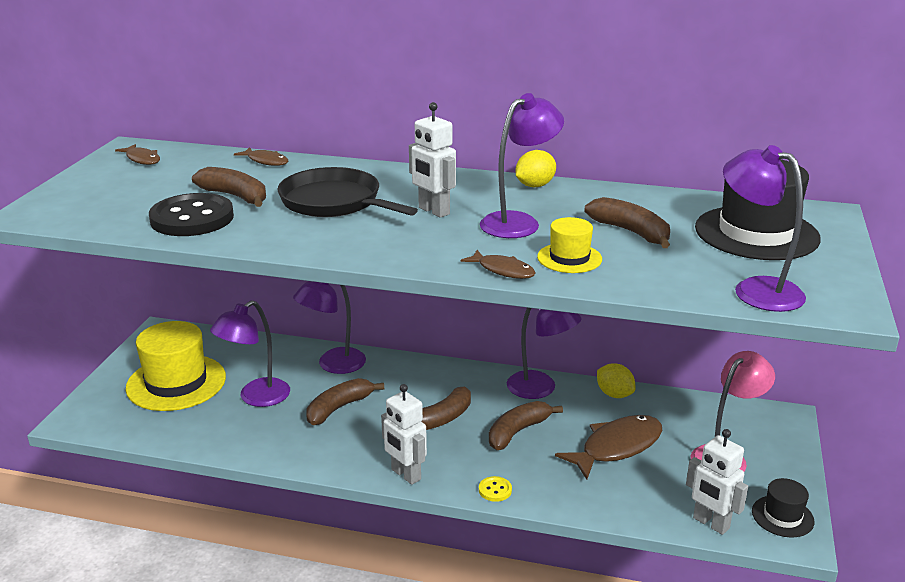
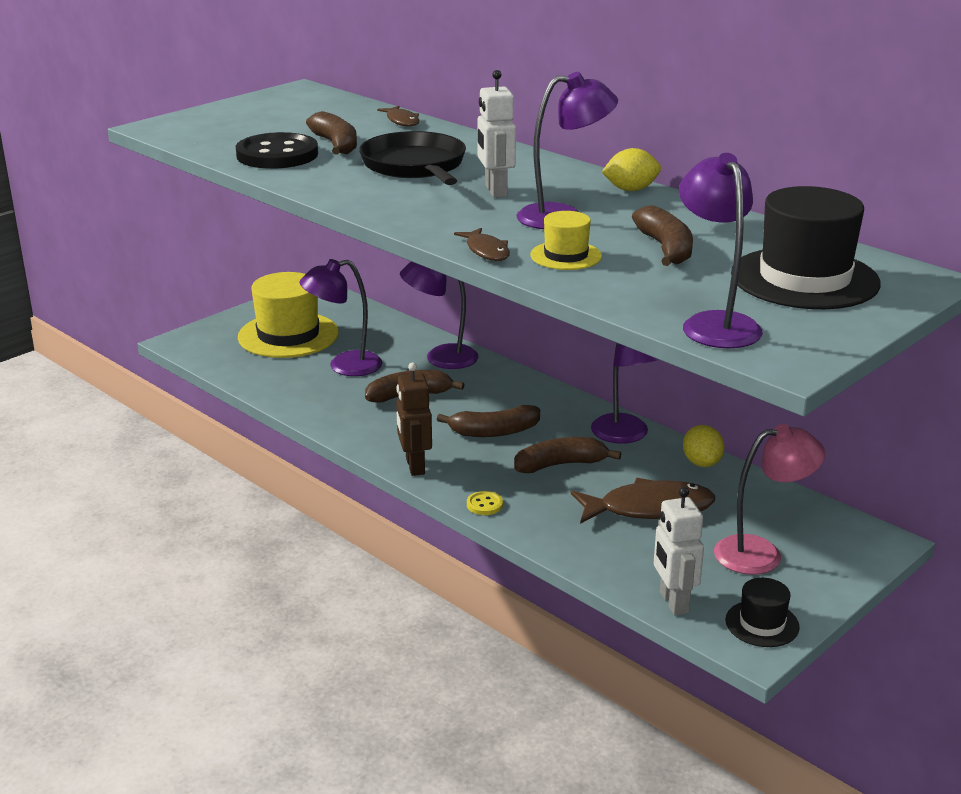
camera: 30 degrees right, 0 degrees up
brown fish [115,144,160,165] -> none
white robot [381,384,427,485] -> brown robot [396,362,432,476]

